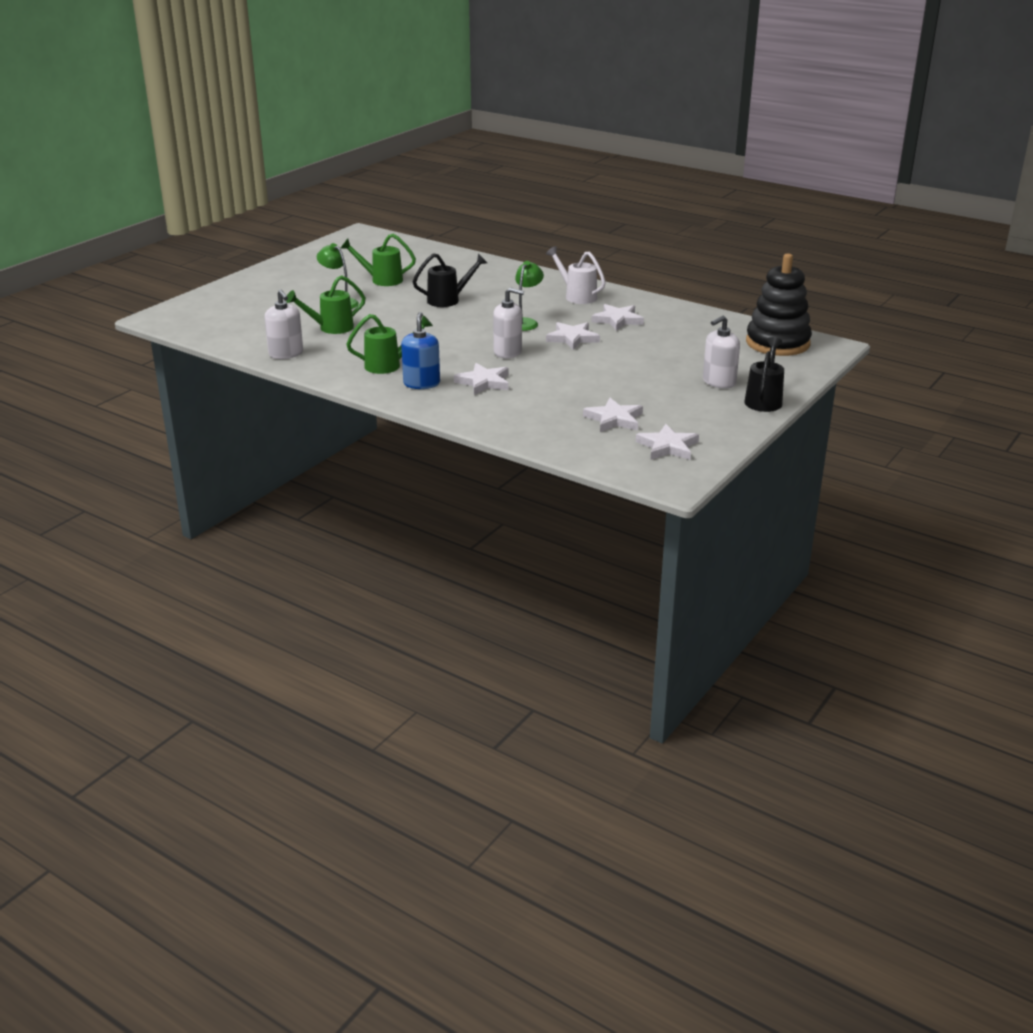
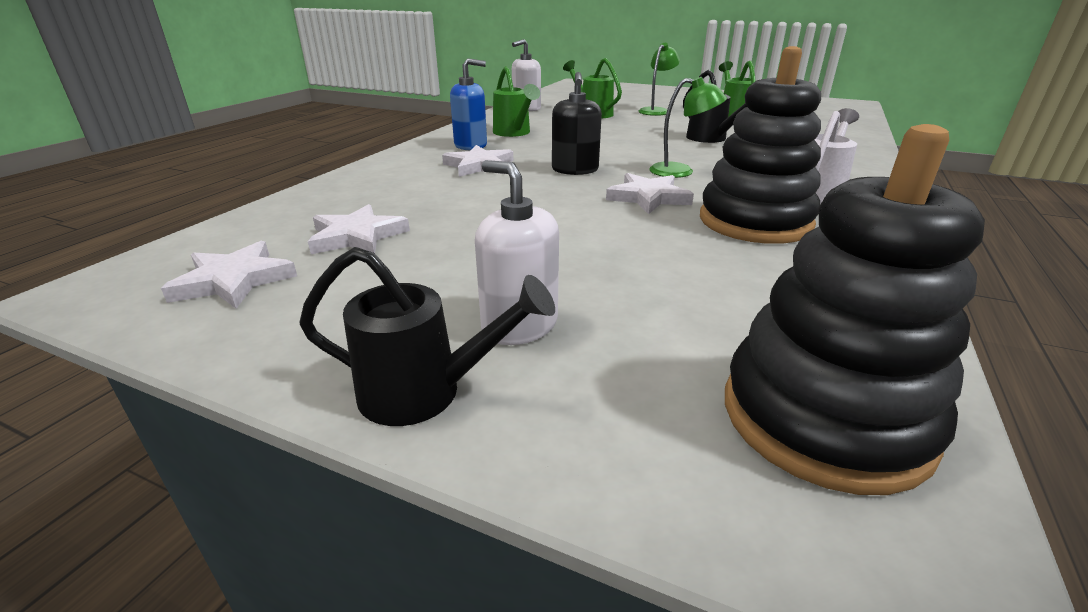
camera: 80 degrees right, 0 degrees up
white soap dispenser [493,288,524,358] -> black soap dispenser [552,72,602,175]
white star [591,304,644,331] -> black stacking toy [700,46,821,244]

